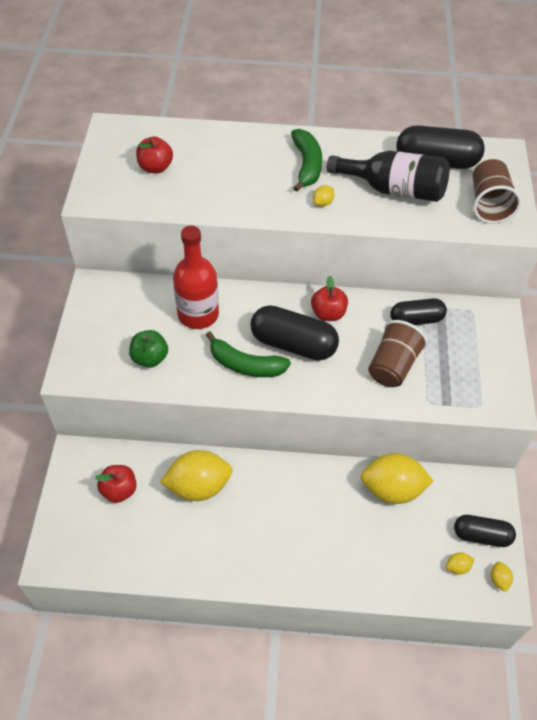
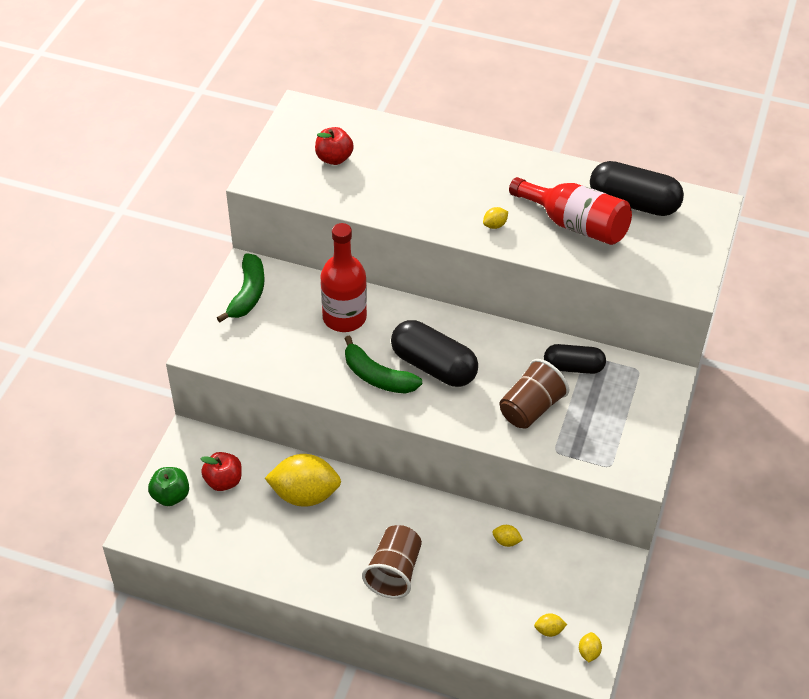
camera: 15 degrees right, 5 degrees down
green apple [129,330,168,368] -> green apple moved to [148,467,189,506]
green banana [291,129,322,192] -> green banana moved to [217,253,265,322]
red apple [311,276,348,321] -> none
black bottle [327,151,450,202] -> red bottle [509,177,632,245]
yellow lemon [361,453,433,504] -> yellow lemon [492,525,523,547], size x0.41
black capsule [454,515,516,547] -> none
brown cup [473,159,521,224] -> brown cup moved to [362,525,422,599]

